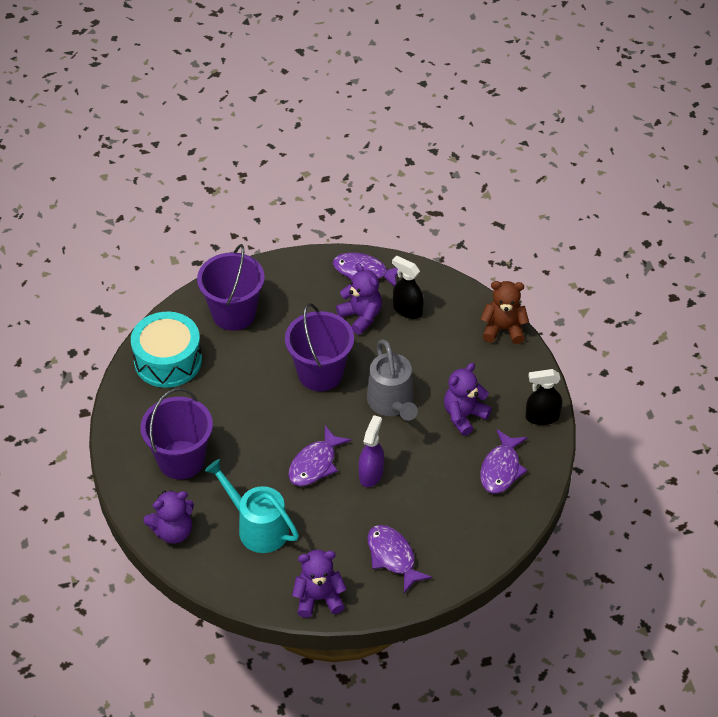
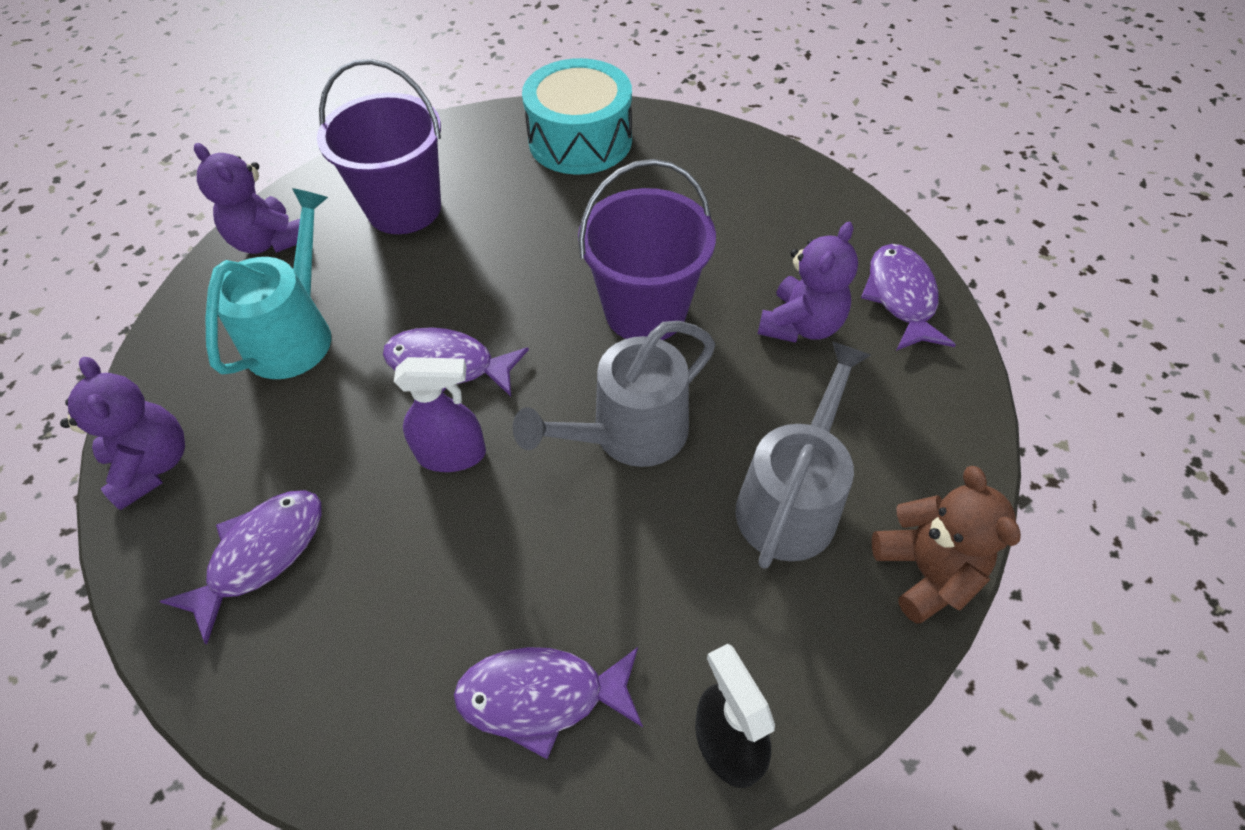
camera: 70 degrees right, 5 degrees up
purple bucket [197,244,265,331] -> none
black spray bottle [392,255,424,319] -> none
purple teddy bear [444,363,492,436] -> none
none -> grey watering can [736,341,871,569]

